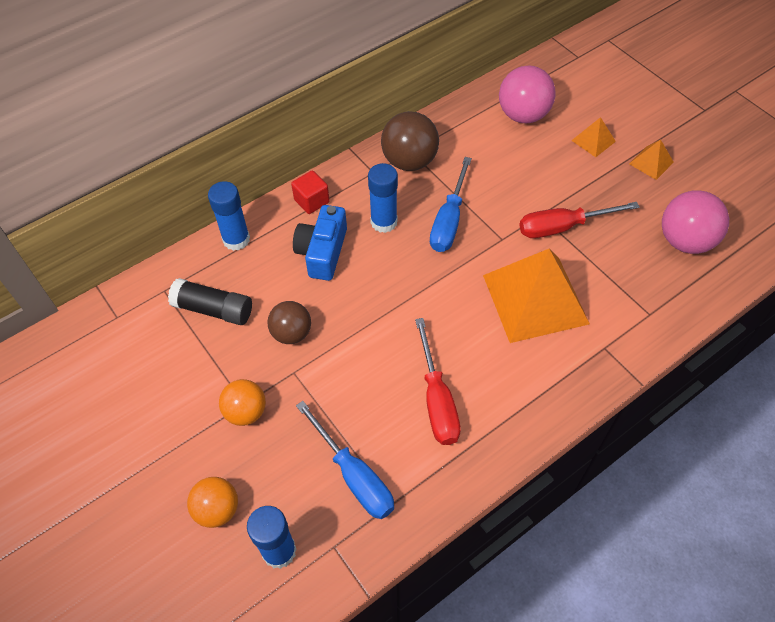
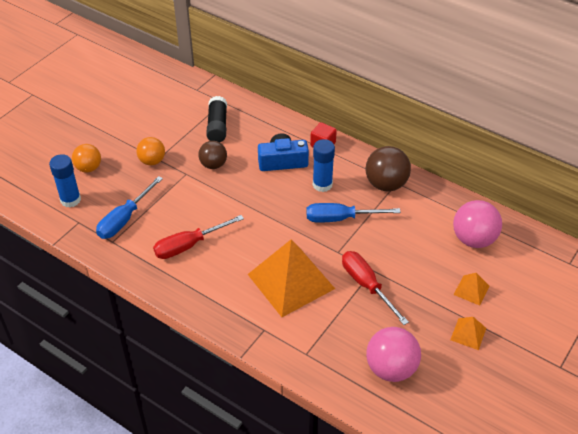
camera: 70 degrees right, 10 degrees down
blue glue stick [208,181,250,251] -> none

